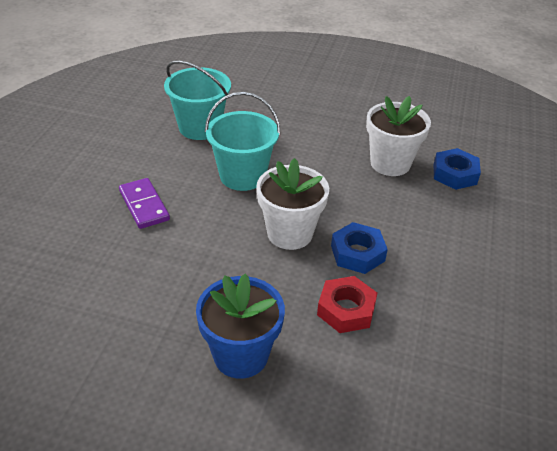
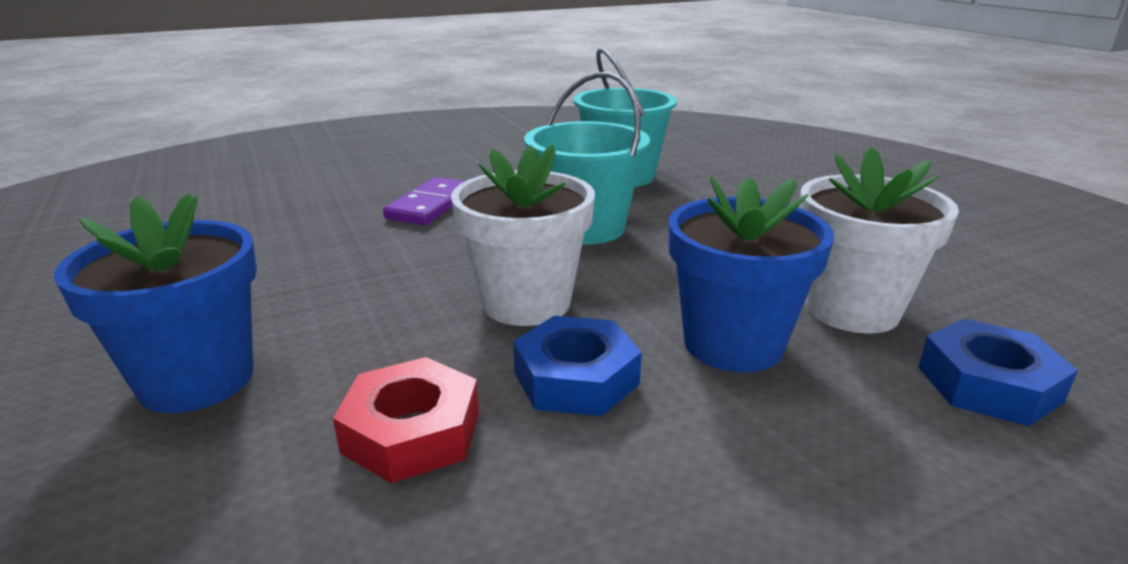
camera: 50 degrees right, 15 degrees down
none -> blue flower pot [669,176,834,373]

